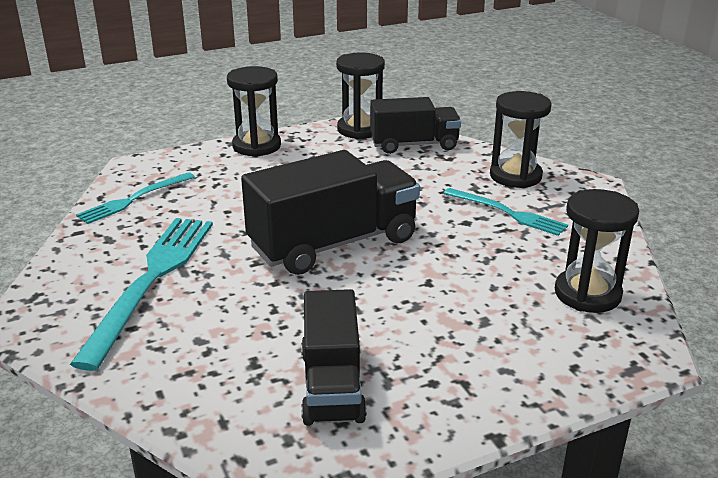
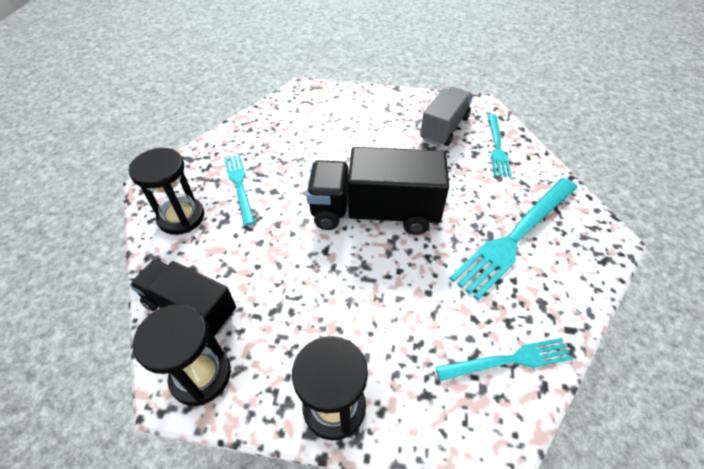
camera: 145 degrees left, 20 degrees up
black truck [301,289,367,426] -> grey truck [420,87,473,146]
black hourglass [555,189,639,313] -> none
none -> turquoise fork [487,114,512,177]

